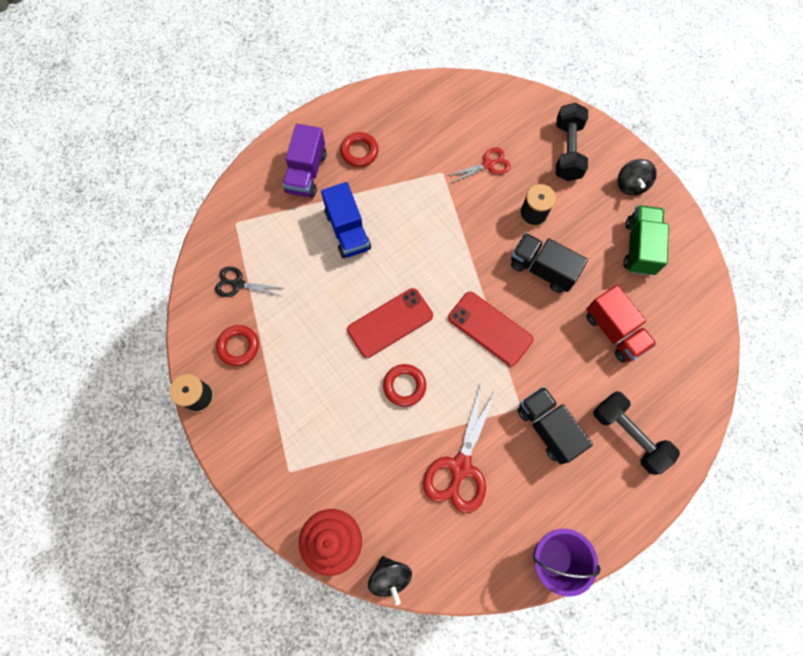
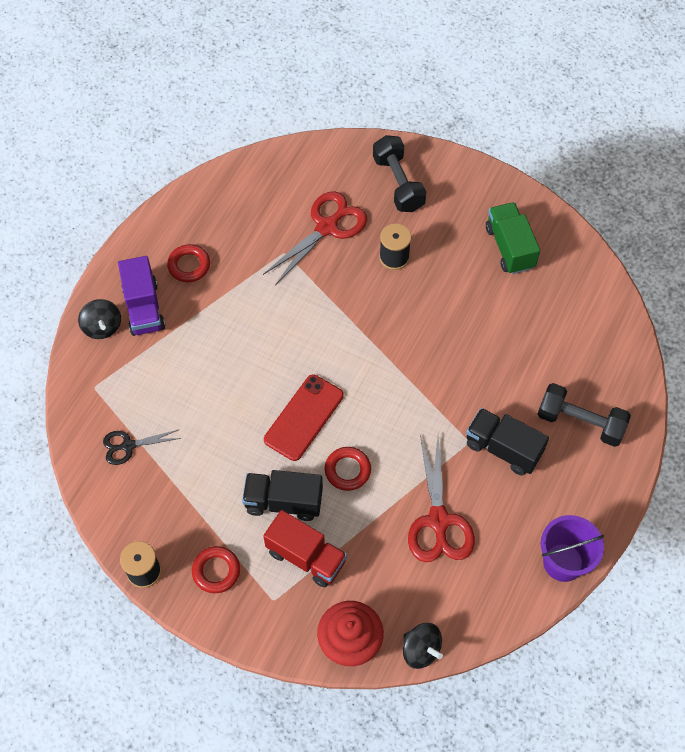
camera: 25 degrees left, 10 degrees down
red ring [216,325,259,366] -> red ring moved to [192,546,240,593]
blue truck [321,182,371,258] -> none
red scissors [447,148,511,184] -> red scissors [263,191,367,285], size x1.74
red phone [448,292,533,366] -> none
black truck [511,233,588,293] -> black truck moved to [242,470,323,521]
red truck [586,285,657,363] -> red truck moved to [263,510,347,588]
black spinning top [617,159,657,195] -> black spinning top moved to [78,299,121,339]

